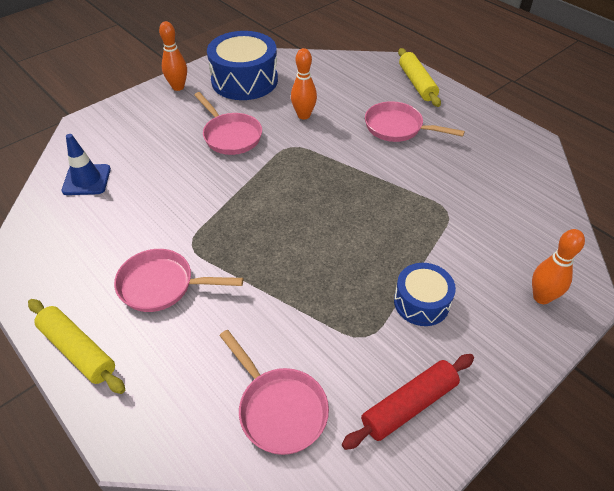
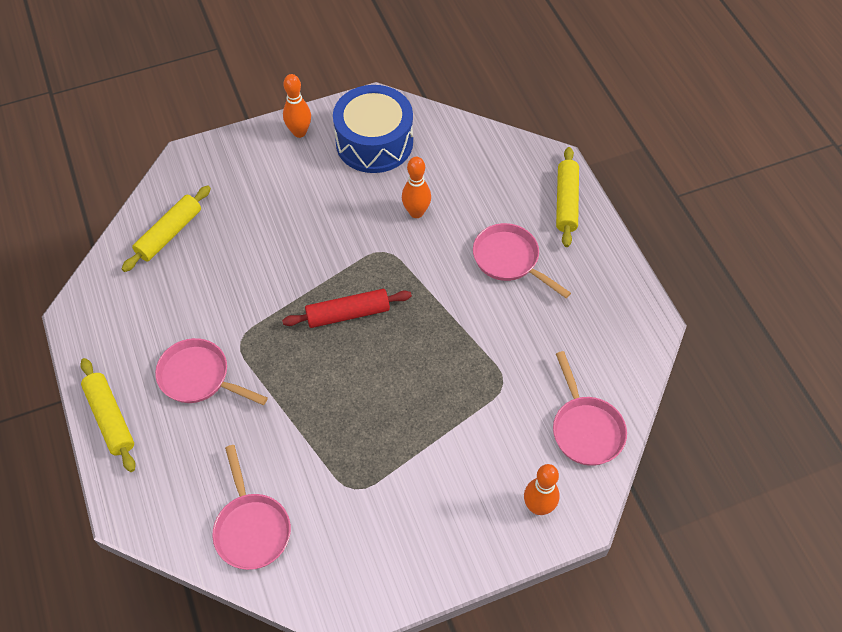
camera: 20 degrees right, 10 degrees up
blue traffic cone [61,134,111,195] -> yellow rolling pin [122,186,211,272]
pink pan [194,92,262,155] -> pink pan moved to [553,351,627,466]
red rolling pin [342,354,474,450] -> red rolling pin moved to [282,289,412,328]
blue drum [394,263,456,326] -> none

